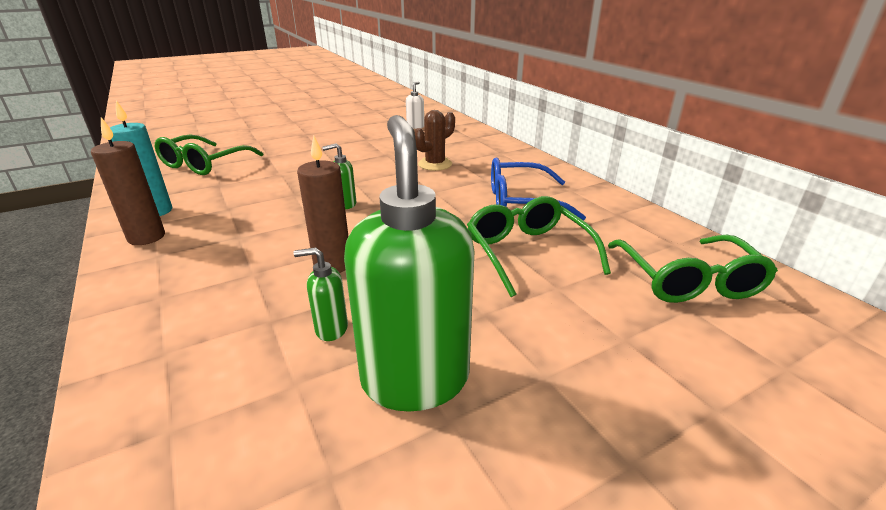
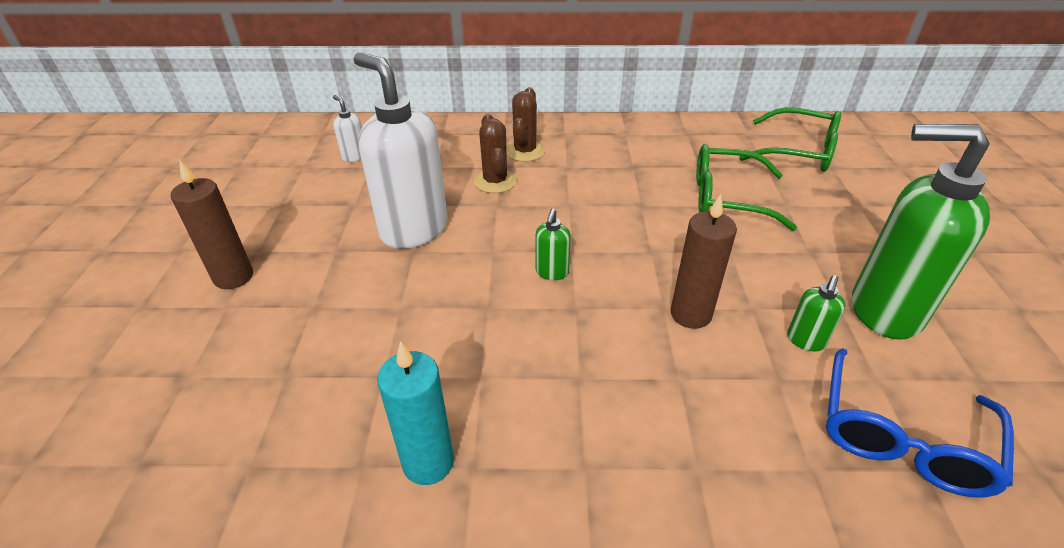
camera: 60 degrees left, 10 degrees up
brown candle [91,117,165,245] -> brown candle moved to [171,160,253,289]
green glasses [155,135,264,175] -> none
blue glasses [491,158,586,220] -> blue glasses moved to [826,348,1014,498]
none -> white soap dispenser [354,53,448,249]
none -> brown cactus [506,87,545,162]

